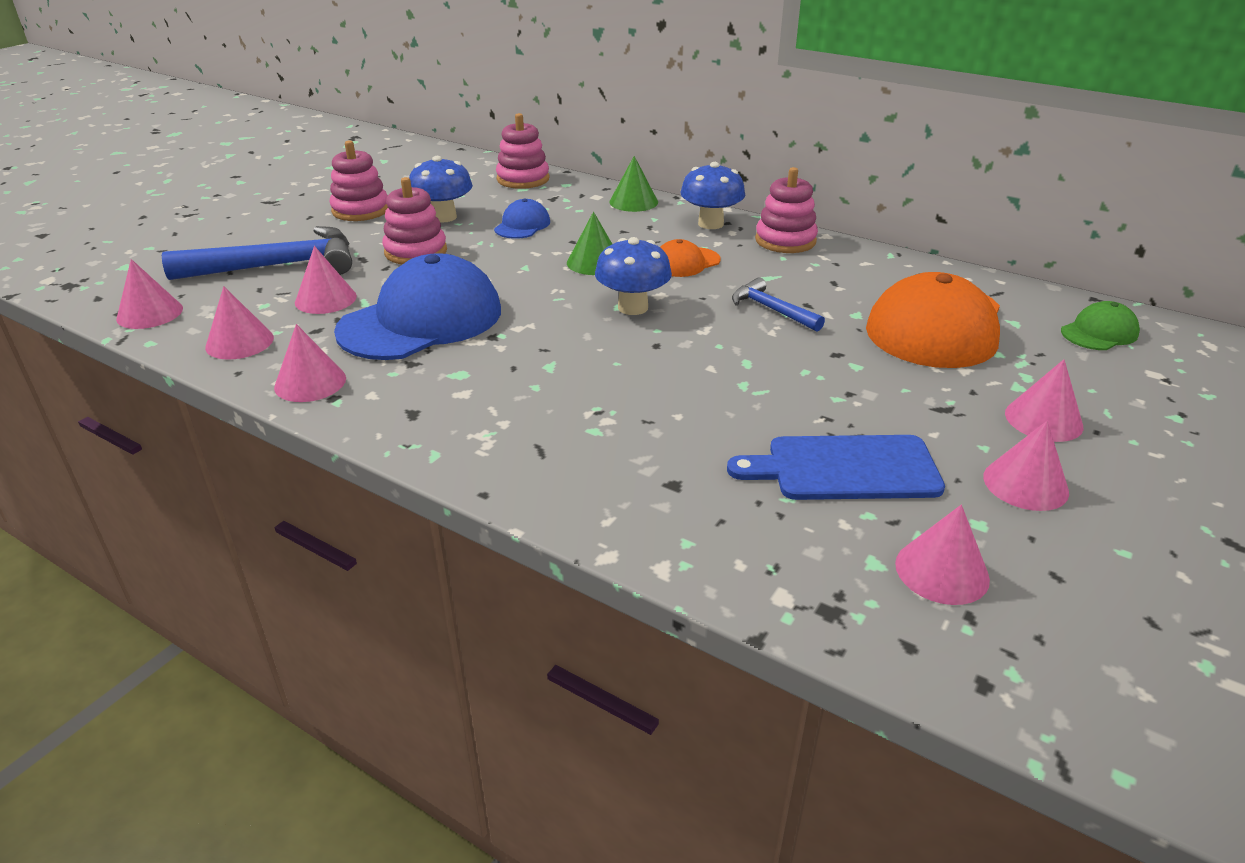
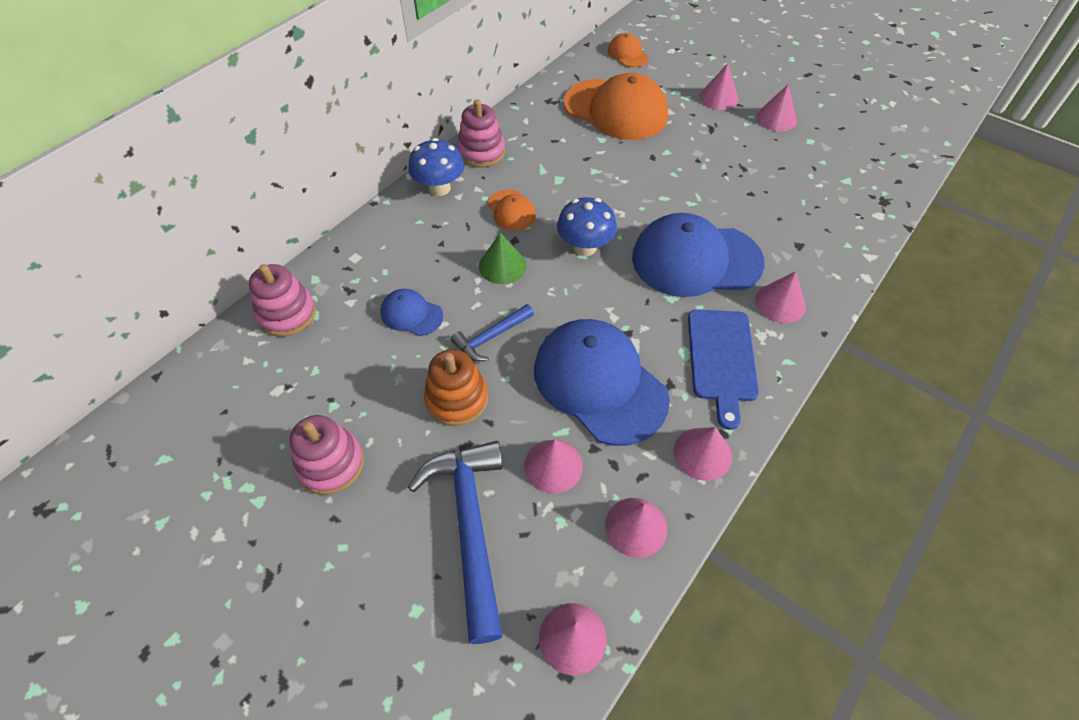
camera: 85 degrees left, 20 degrees up
pink stacking toy [382,177,447,264] -> orange stacking toy [424,349,488,426]
blue mushroom [409,156,473,223] -> none
green cone [609,156,658,212] -> none
blue cutting board [727,435,945,500] -> blue cutting board moved to [688,309,759,430]
blue hammer [732,278,825,332] -> blue hammer moved to [451,304,534,361]
pink cone [895,505,990,605] -> pink cone moved to [755,271,806,323]
green cap [1061,301,1140,350] -> orange cap [608,33,649,67]
none -> blue cap [632,213,765,297]

